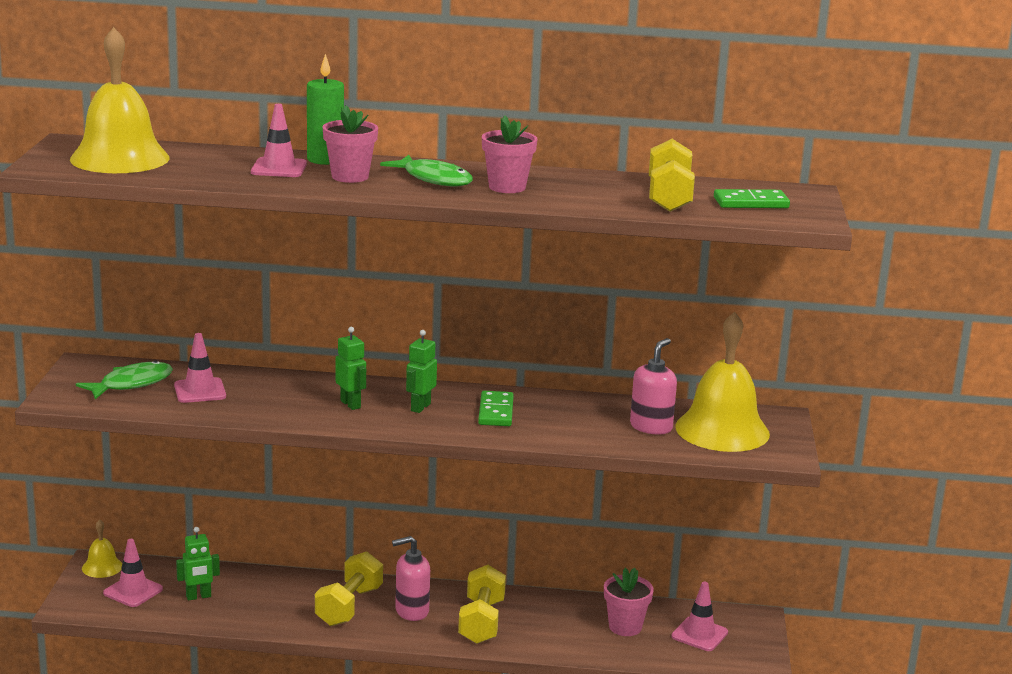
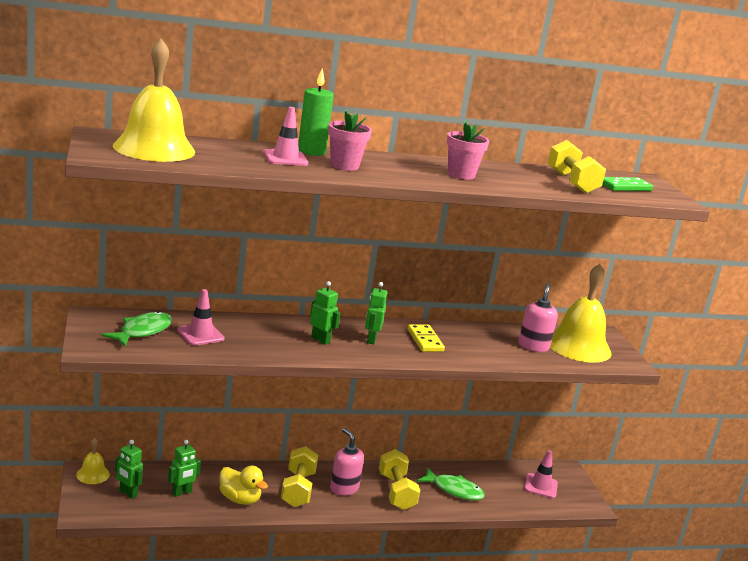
camera: 20 degrees left, 0 degrees up
pink traffic cone [103,539,163,607] -> green robot [115,440,143,499]
green fish [380,155,473,186] -> green fish moved to [417,467,485,500]
pink soap dispenser [392,536,430,621] -> pink soap dispenser turned 90 degrees clockwise [330,428,364,496]
green domino [478,391,514,426] -> yellow domino [407,324,445,352]
pink flower pot [604,568,654,636] -> none
none -> yellow duck [219,466,268,505]

